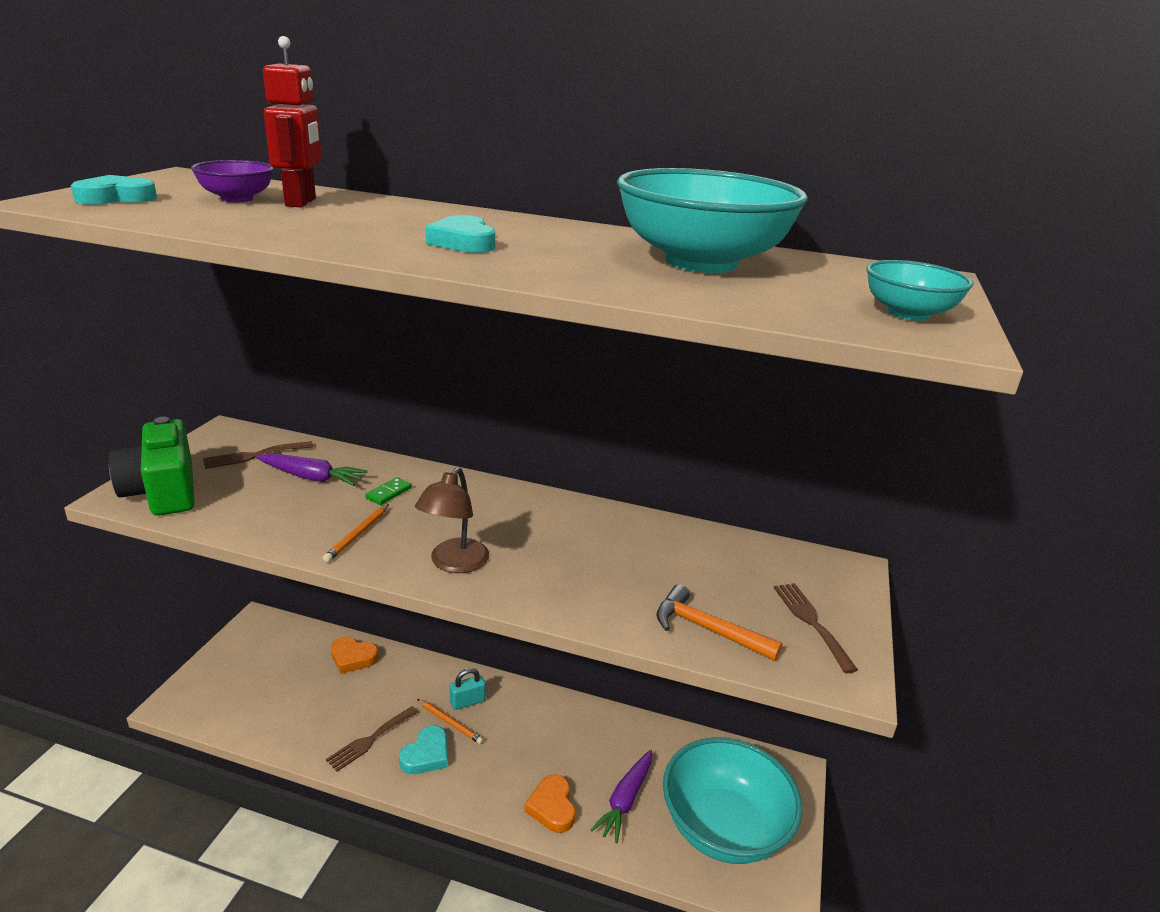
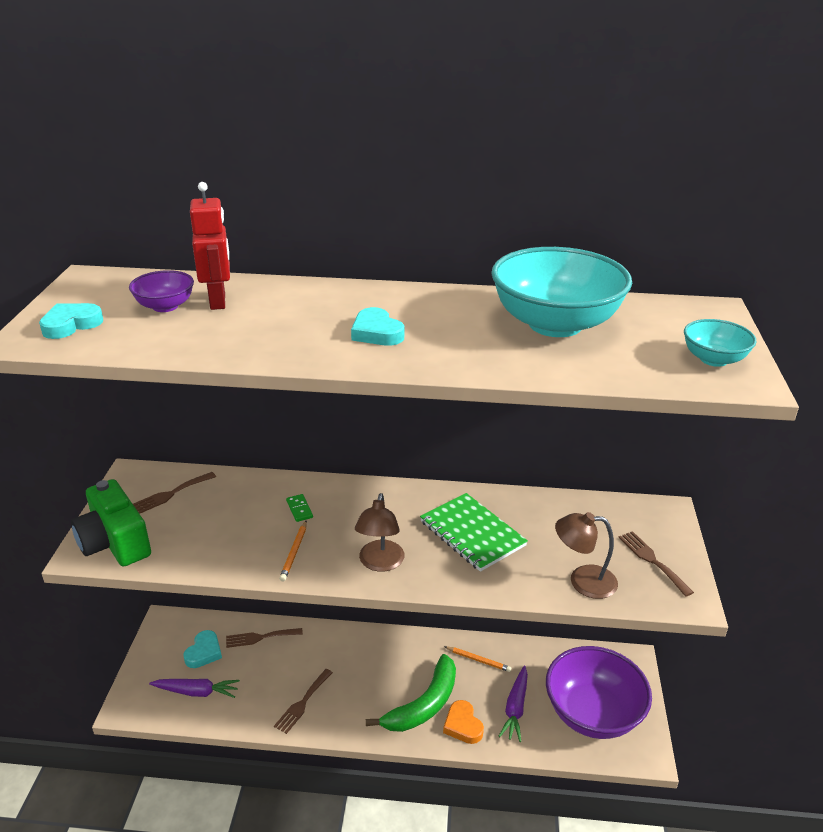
camera: 10 degrees left, 5 degrees up
purple carrot [255,453,368,486] -> purple carrot moved to [149,679,240,698]
orange heart [331,637,379,674] -> brown fork [226,628,303,648]
green domino [365,477,412,505] -> green domino turned 45 degrees counterclockwise [286,494,313,522]
turquoise heart [399,726,448,774] -> turquoise heart moved to [184,630,222,668]
orange pencil [417,699,484,744] -> orange pencil moved to [444,646,511,672]
turquoise padlock [450,668,486,710] -> none
orange hammer [656,584,782,661] -> brown lamp [555,512,618,599]
turquoise bowl [663,737,802,864] -> purple bowl [546,646,652,739]
none -> green banana [366,654,456,732]
none -> green notebook [420,493,528,572]

